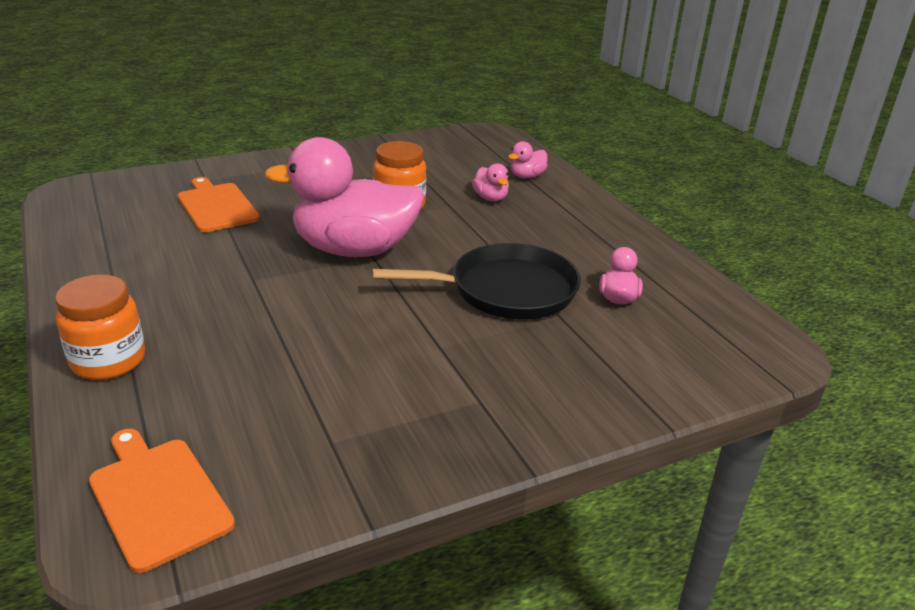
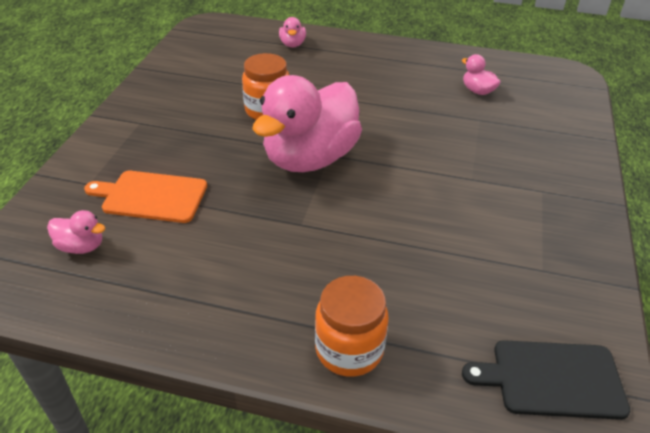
camera: 50 degrees left, 10 degrees up
orange cutting board [89,429,235,573] -> black cutting board [462,340,631,420]
black pan [372,243,581,319] -> none
pink duck [472,163,509,202] -> pink duck moved to [47,210,106,254]

